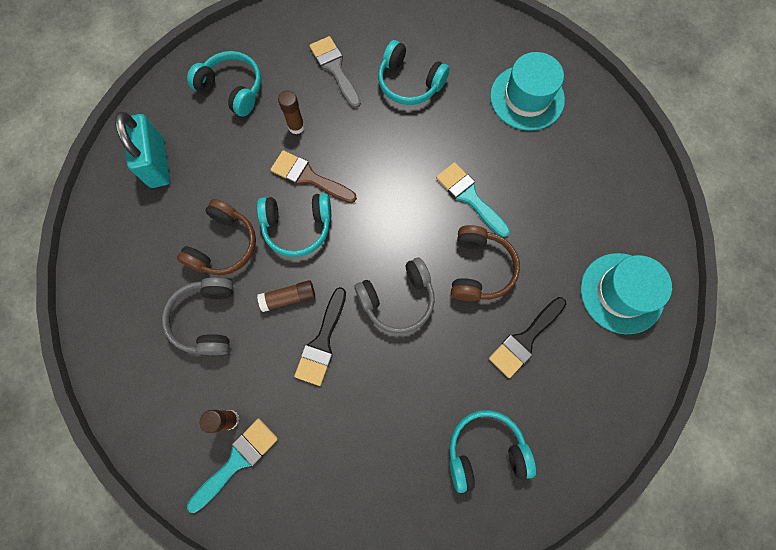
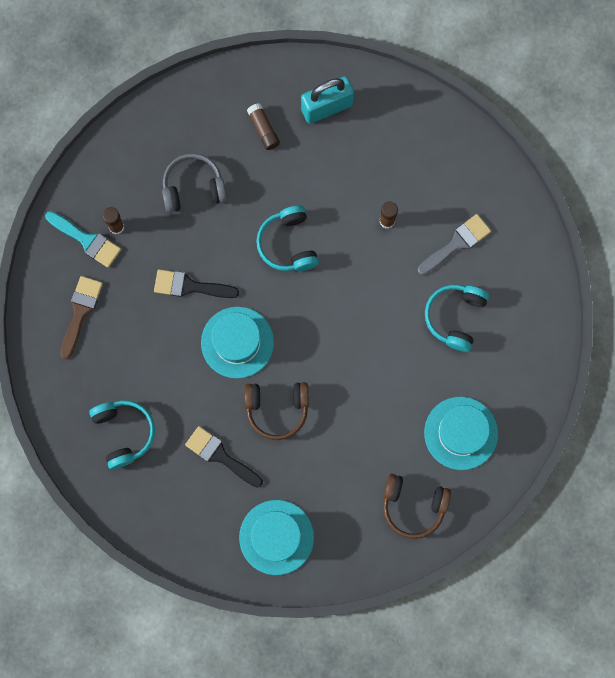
camera: 80 degrees right, 5 degrees up
brown headphones [177,199,256,275] -> brown headphones moved to [383,474,451,539]
turquoise headphones [187,51,261,116] -> none
brown glue stick [257,280,315,312] -> brown glue stick moved to [247,103,280,150]
brown brush [270,150,357,203] -> brown brush moved to [60,276,103,359]
grey headphones [354,257,435,334] -> turquoise hat [201,307,274,379]
turquoise brush [436,162,510,237] -> none

